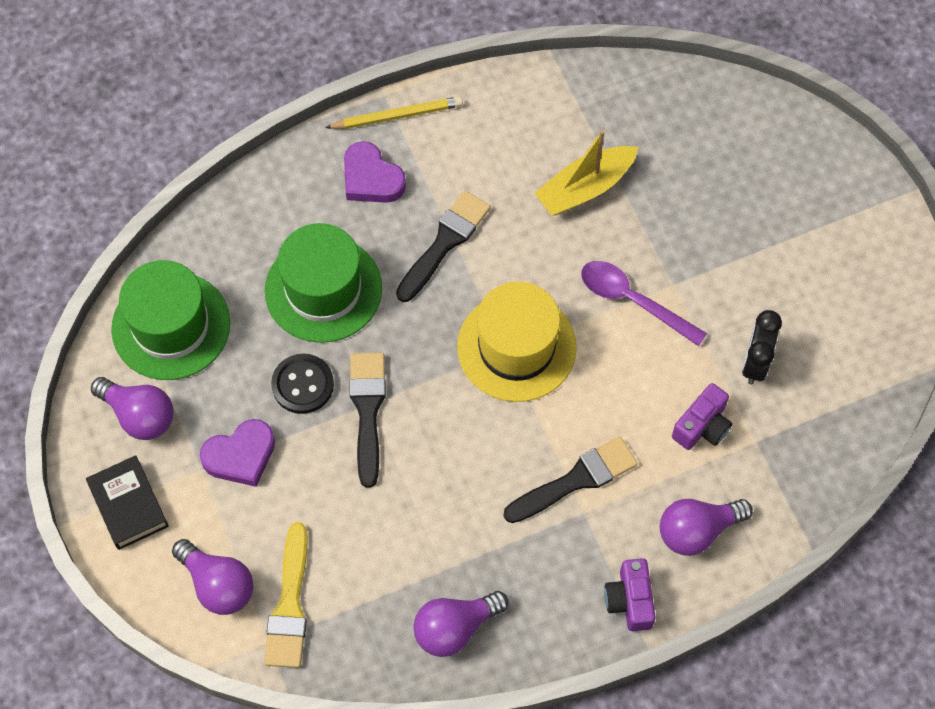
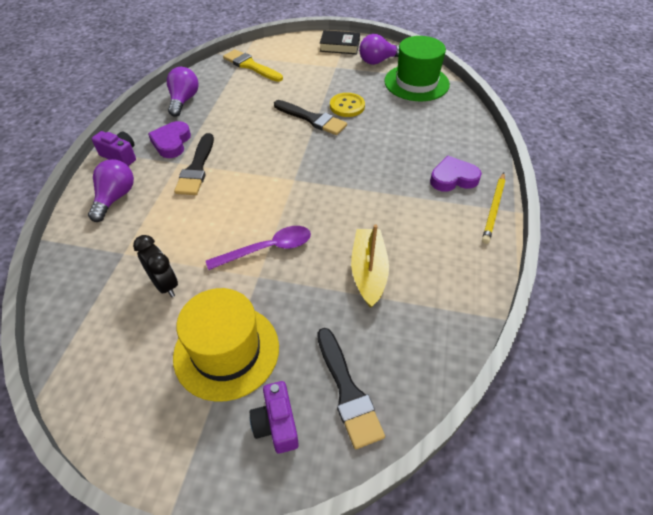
camera: 125 degrees right, 15 degrees down
purple light bulb [172,539,253,615] -> none
purple heart [200,419,275,487] -> purple heart moved to [148,121,191,158]
green hat [265,223,382,343] -> none
black button [271,354,334,414] -> yellow button [330,93,365,117]
black brush [396,191,491,302] -> black brush moved to [317,328,385,449]
yellow hat [457,282,577,402] -> yellow hat moved to [173,288,279,402]
purple camera [672,383,732,450] -> purple camera moved to [250,381,299,454]

